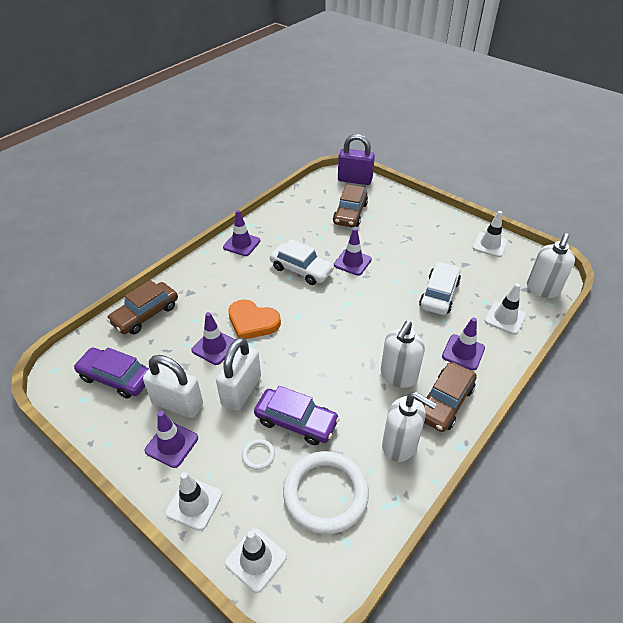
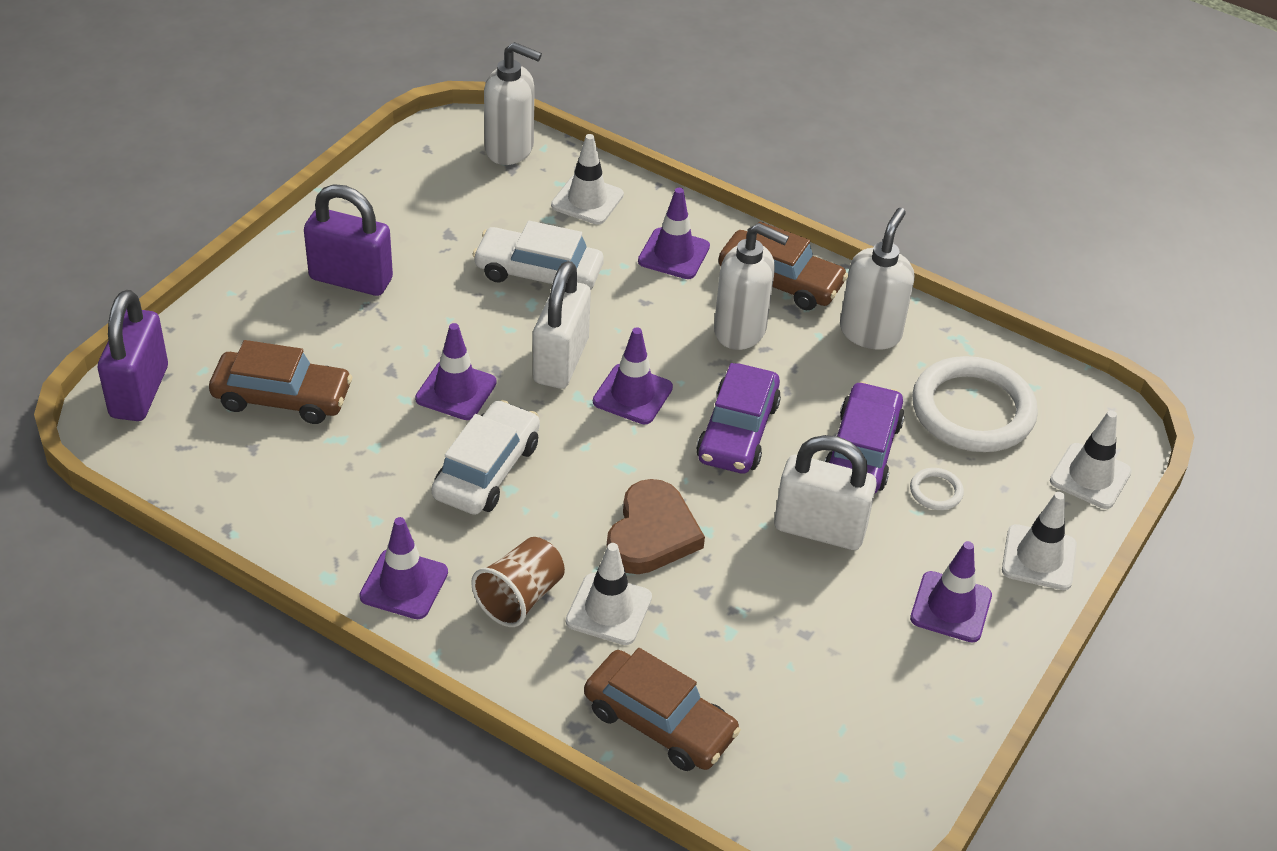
camera: 100 degrees left, 0 degrees up
purple car [74,347,149,399] -> purple car moved to [696,363,781,474]
white padlock [143,355,203,418] -> white padlock moved to [533,261,591,389]
purple traffic cone [191,312,235,365] -> purple traffic cone moved to [593,327,673,424]
orange heart [228,299,281,339] -> brown heart [606,479,705,574]
white traffic cone [473,211,508,257] -> white traffic cone moved to [566,543,652,645]
none -> purple padlock [304,185,393,296]
none -> brown cup [471,537,565,627]

